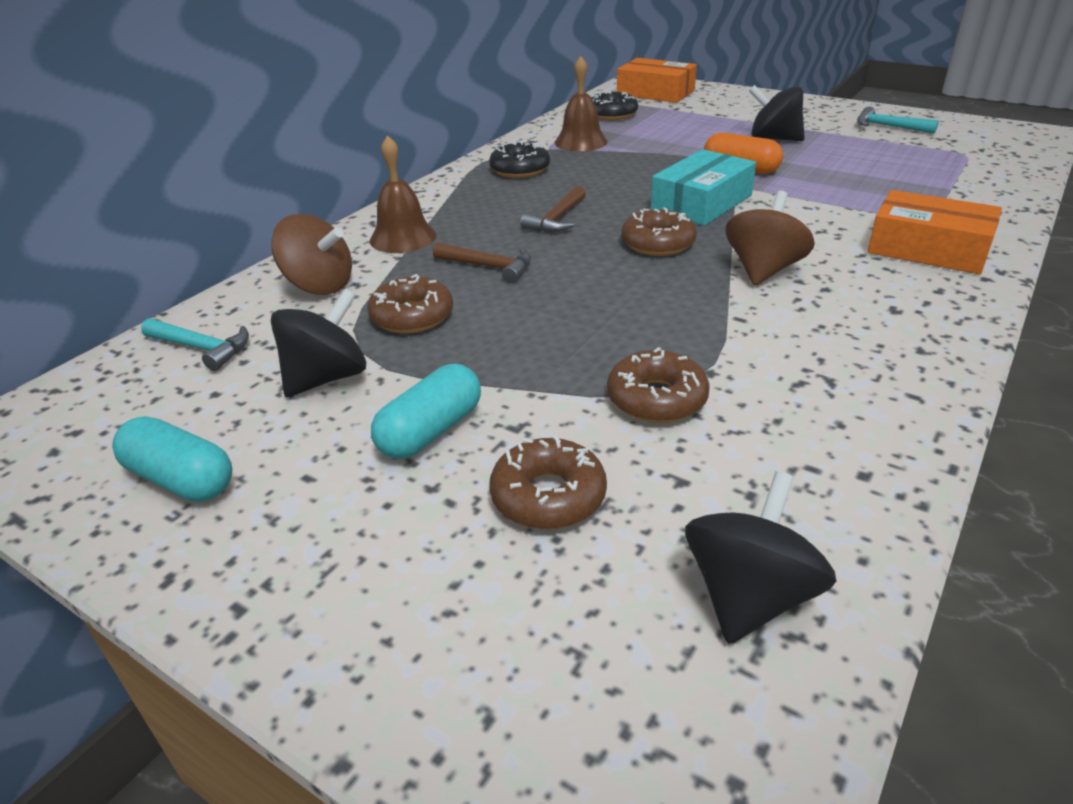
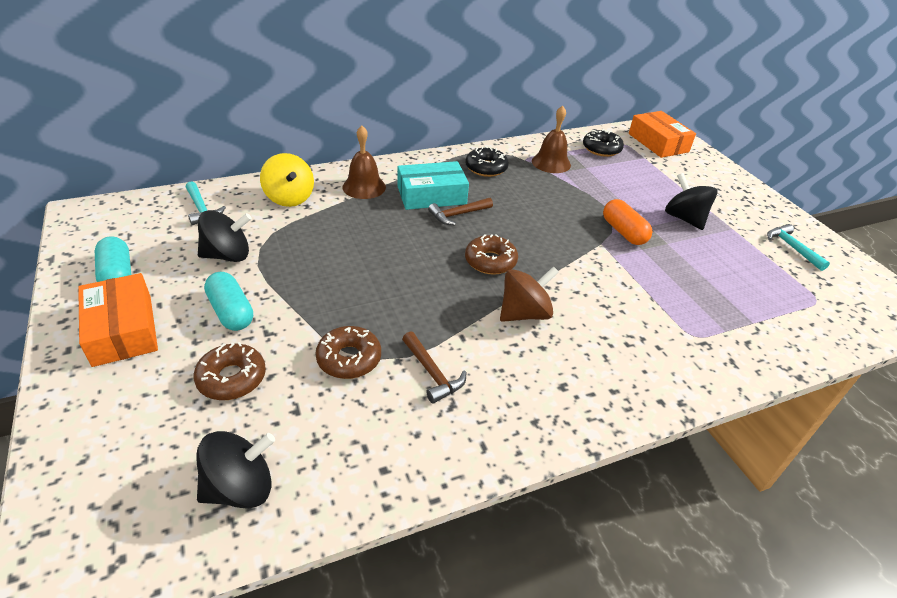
camera: 30 degrees right, 5 degrees up
brown spinning top [271,214,352,295] -> yellow spinning top [260,153,314,207]
brown donut [367,274,453,334] -> none
turquoise capsule [371,364,481,459] -> turquoise capsule turned 75 degrees clockwise [204,272,253,331]
brown hammer [433,242,531,283] -> brown hammer moved to [402,331,467,403]
turquoise box [651,149,756,226] -> turquoise box moved to [398,161,469,210]
orange box [867,190,1002,274] -> orange box moved to [78,273,158,367]

